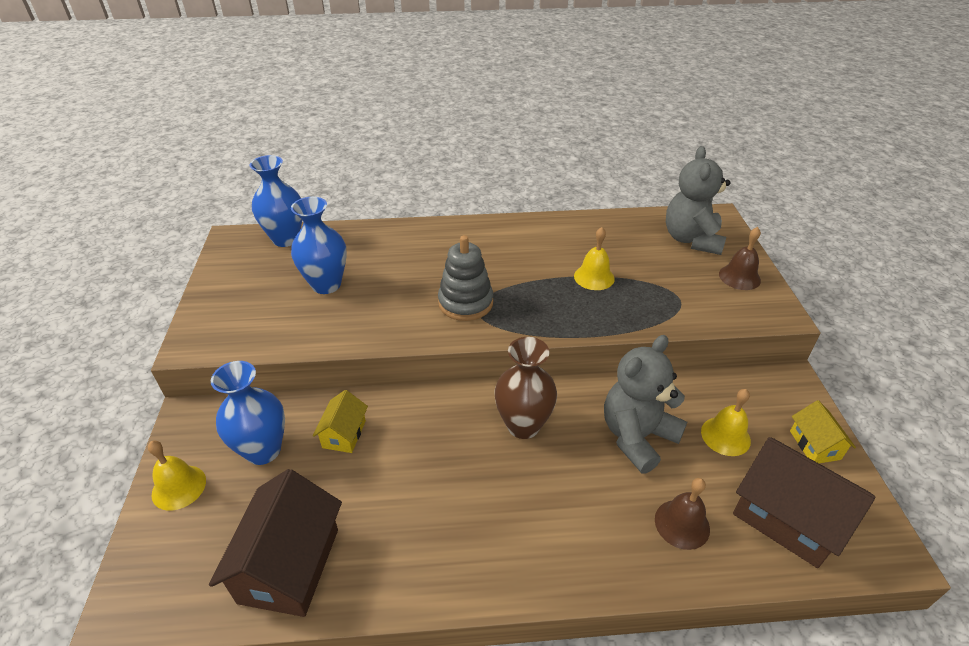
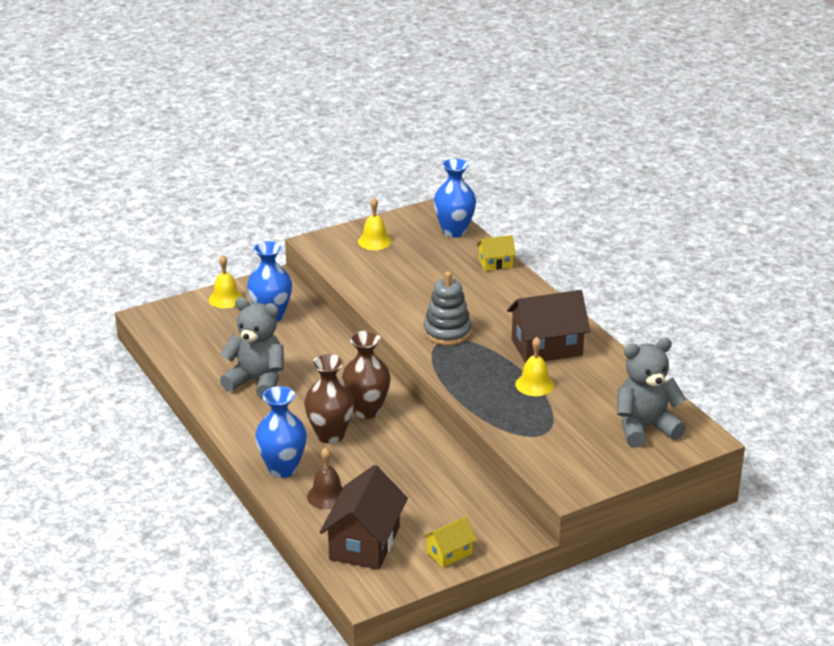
camera: 65 degrees right, 10 degrees down
brown house [209,469,342,617] -> brown house moved to [507,290,590,363]
blue vase [291,197,347,294] -> blue vase moved to [255,386,307,478]
yellow house [313,390,368,453] -> yellow house moved to [477,235,516,271]
grey teddy bear [604,335,687,474] -> grey teddy bear moved to [220,297,284,399]
yellow bell [701,389,751,456] -> yellow bell moved to [358,198,392,250]
brown bell [719,227,761,290] -> none
none -> brown vase [304,354,354,444]

